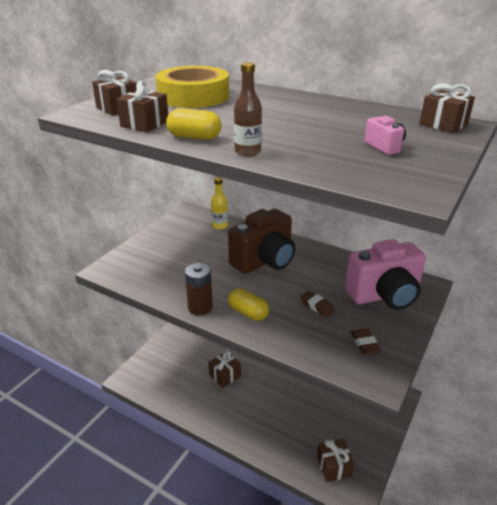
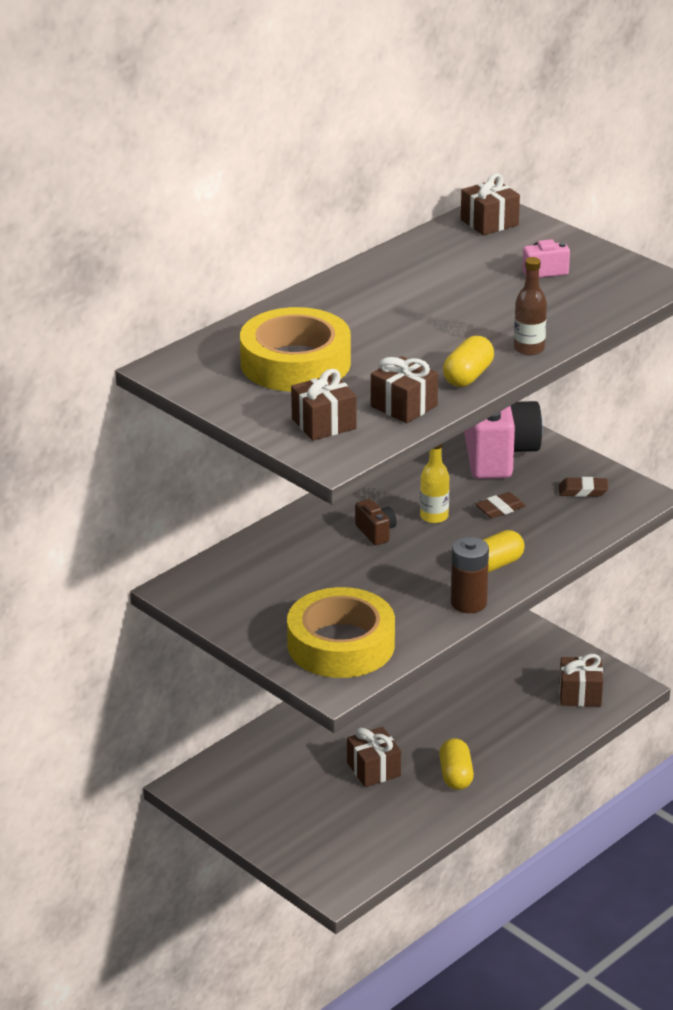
camera: 75 degrees left, 0 degrees up
yellow bottle [211,178,228,230] -> yellow bottle moved to [420,443,449,523]
brown camera [228,209,295,274] -> brown camera [355,499,397,545], size x0.42
none -> yellow tape [287,587,395,678]
none -> yellow capsule [439,738,474,790]

